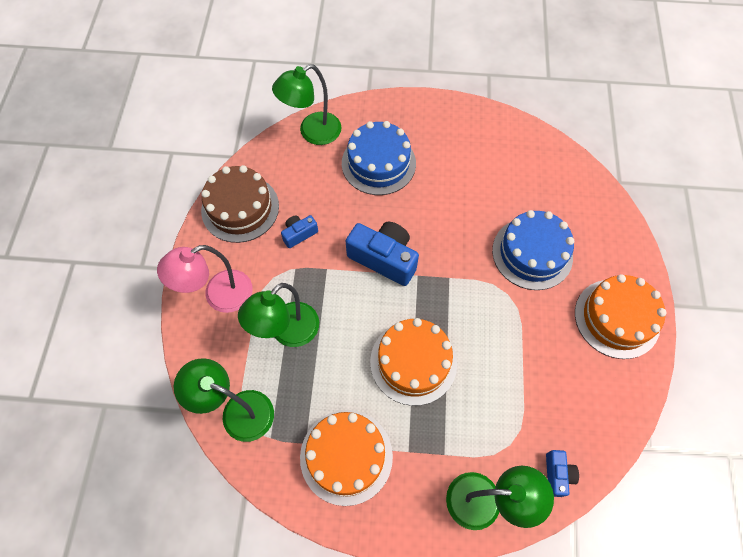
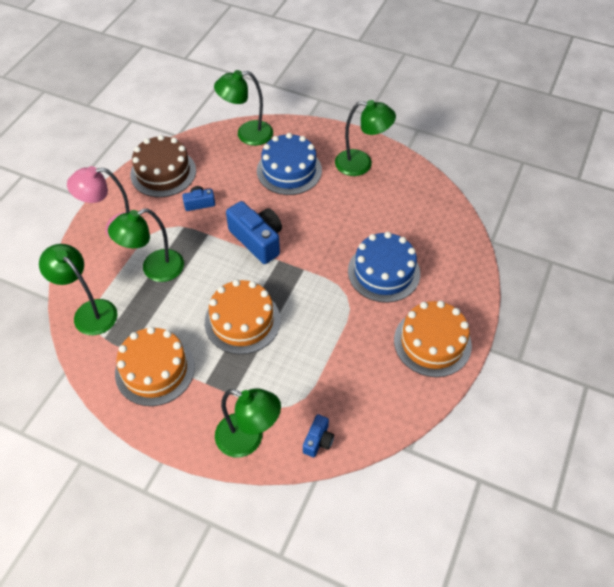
camera: 20 degrees right, 10 degrees down
none -> green lamp [335,100,396,176]

